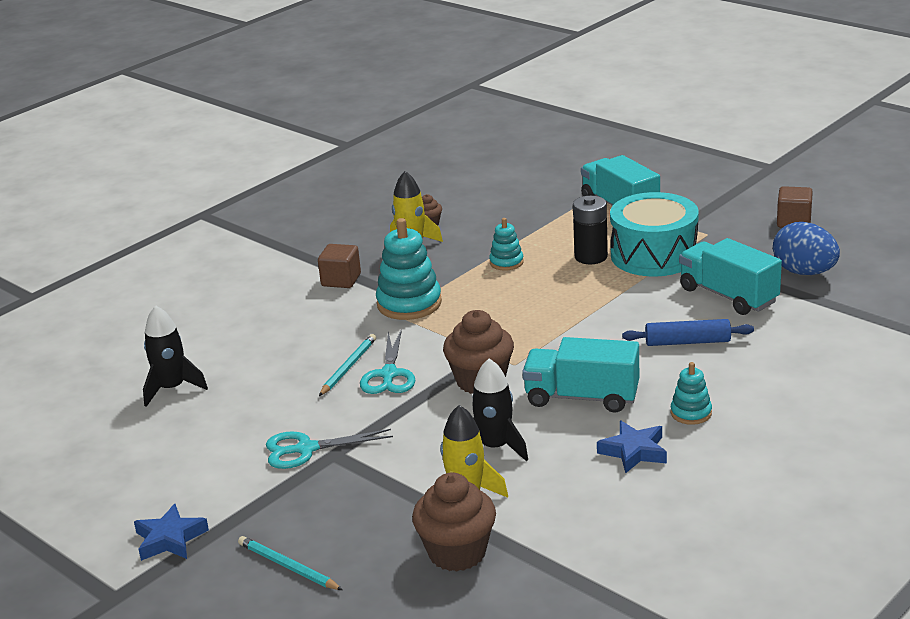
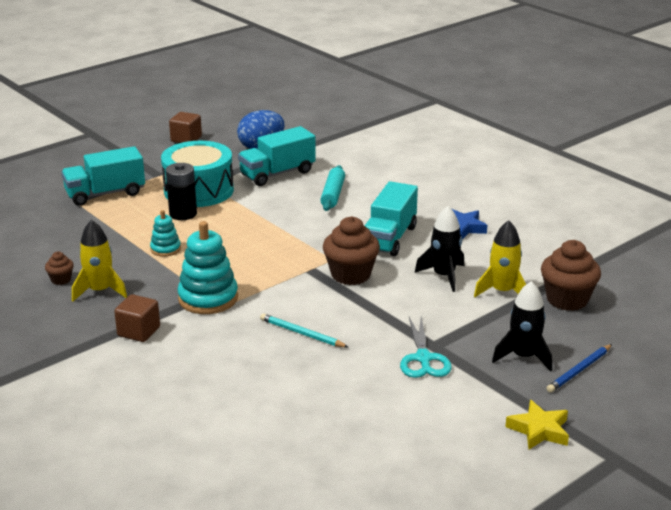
camera: 85 degrees left, 0 degrees up
blue star [134,504,209,561] -> yellow star [505,400,569,449]
black rocket [143,305,208,407] -> black rocket moved to [492,281,552,371]
turquoise pencil [238,536,343,590] -> blue pencil [546,344,612,393]
turquoise scissors [360,329,415,394] -> none
blue rolling pin [622,319,754,346] -> turquoise rolling pin [320,165,345,211]
turquoise stacking toy [671,362,712,425] -> none

